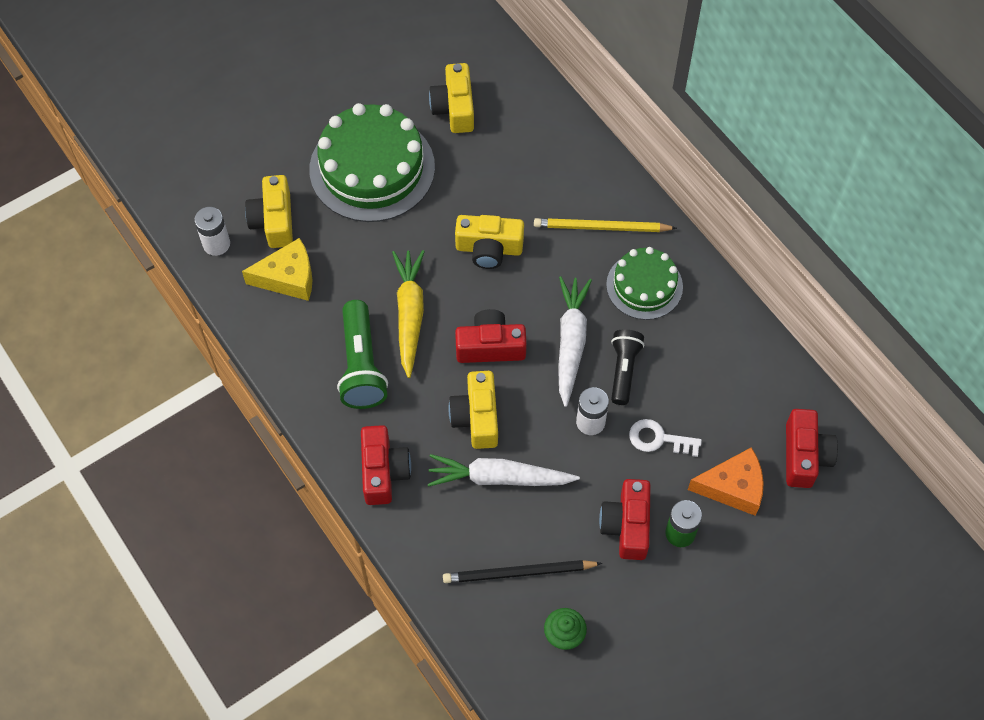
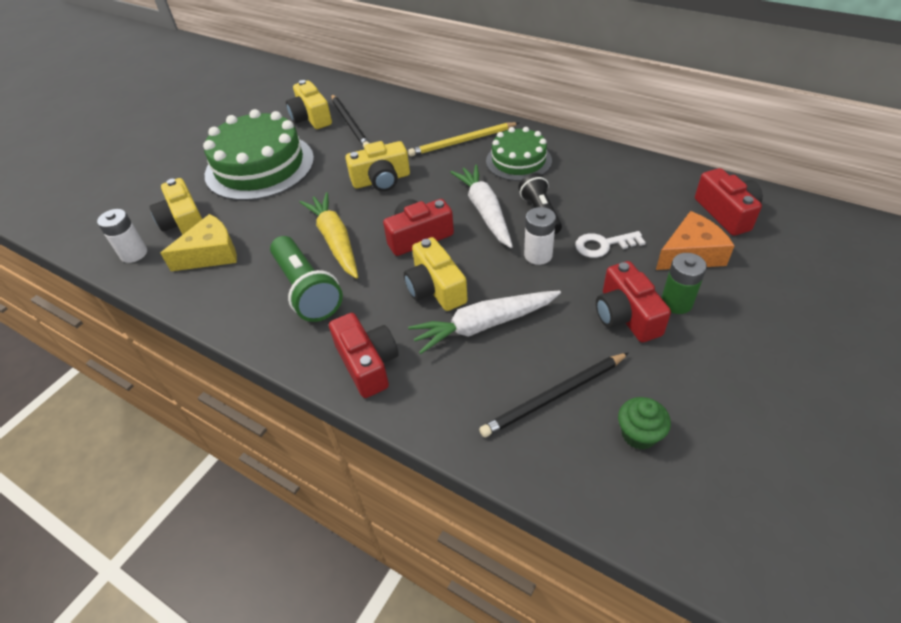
camera: 20 degrees left, 15 degrees down
none -> black pencil [331,94,370,147]

